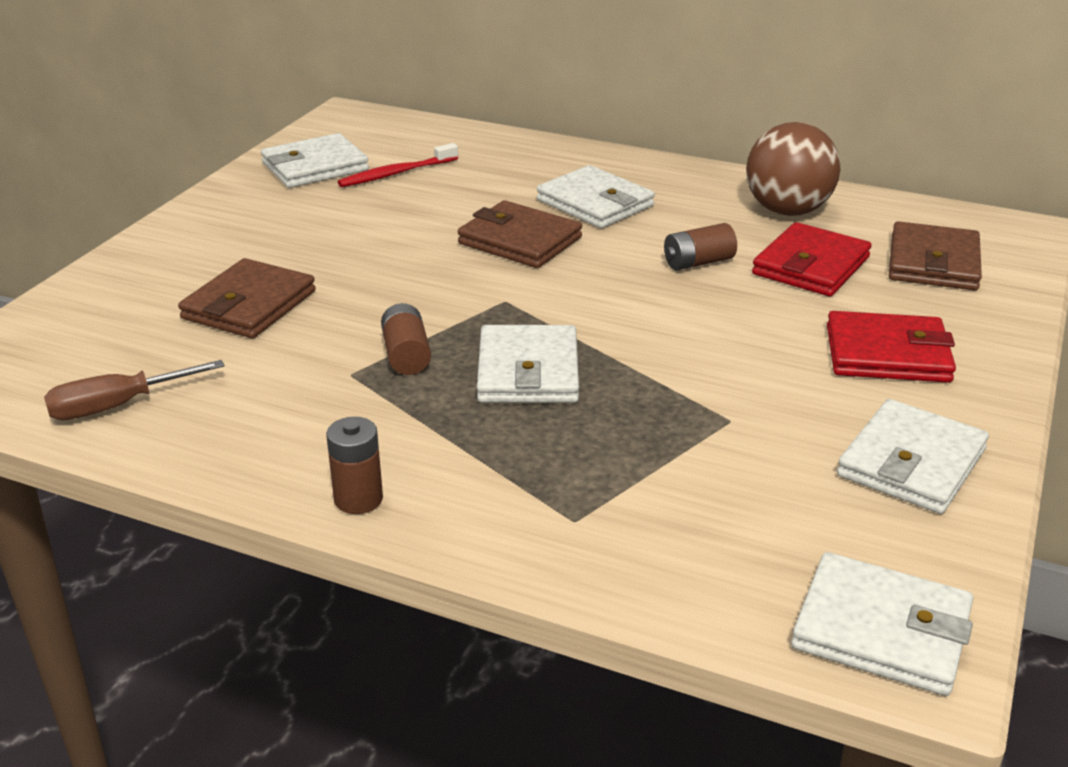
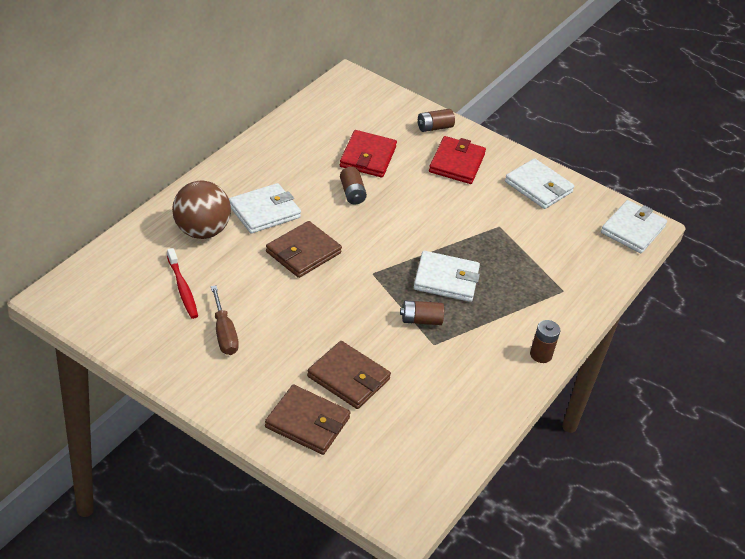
camera: 85 degrees left, 10 degrees up
brown screwdriver [44,360,225,420] -> brown screwdriver moved to [211,286,239,355]
white wallet [261,133,369,188] -> none
brown ball [746,122,840,216] -> brown ball moved to [172,181,231,239]
red wallet [752,222,871,296] -> red wallet turned 60 degrees clockwise [340,130,397,178]
brown wallet [889,221,982,290] -> brown wallet moved to [265,384,351,455]
none -> brown battery [418,109,455,132]

